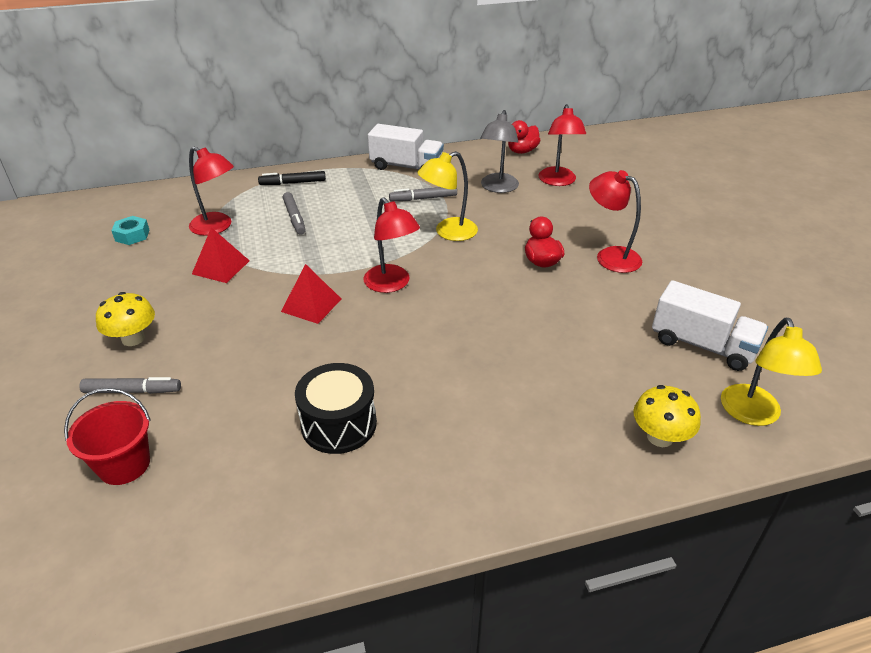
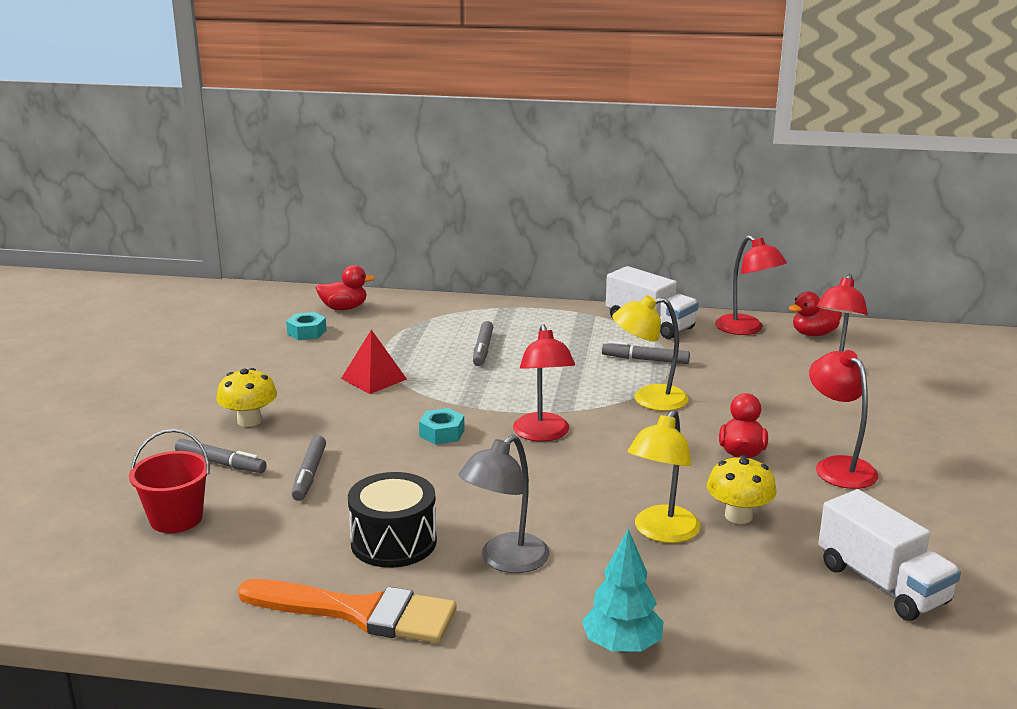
camera: 25 degrees right, 15 degrees down
red lamp [189,147,234,236] -> red lamp moved to [715,235,787,335]
black marker [258,171,326,185] -> none
red pyramid [281,264,341,324] -> turquoise nut [419,408,465,445]
grey lamp [480,110,519,193] -> grey lamp moved to [458,435,549,573]
yellow mushroom [633,385,701,447] -> yellow mushroom moved to [707,455,777,524]
yellow lamp [721,318,822,426] -> yellow lamp moved to [628,409,700,543]
none -> orange brush [238,579,457,643]
none -> grey marker [292,436,326,501]
none -> red duck [315,265,375,310]
none -> turquoise tree [582,529,664,653]

